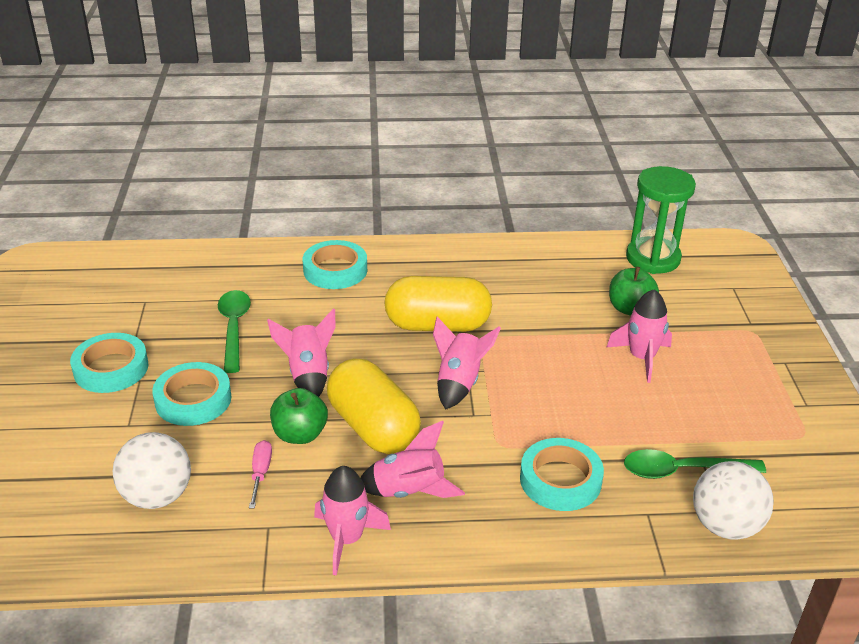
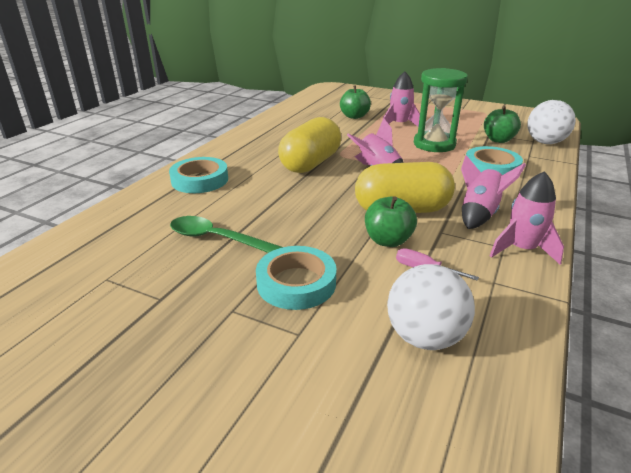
camera: 60 degrees left, 5 degrees down
turquoise tape [70,333,148,393] -> none
pink rocket [267,308,335,397] -> none
green spoon [624,449,766,479] -> green apple [484,106,521,143]
green hourglass [626,166,696,274] -> green hourglass moved to [414,68,468,152]

